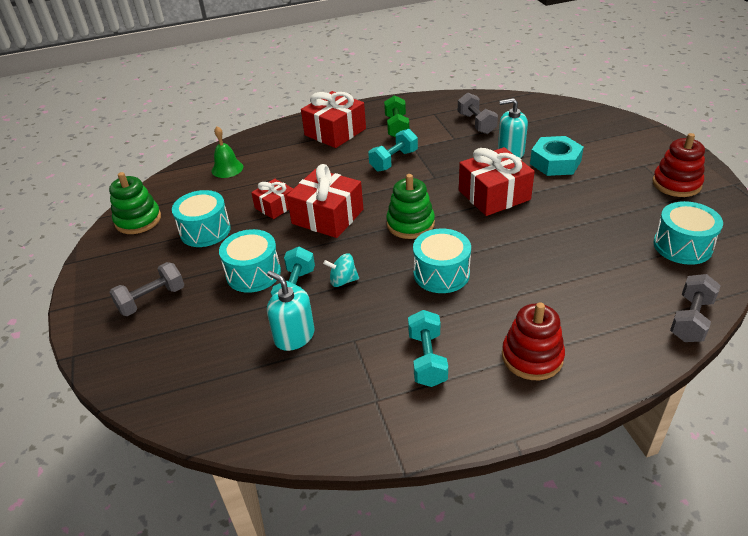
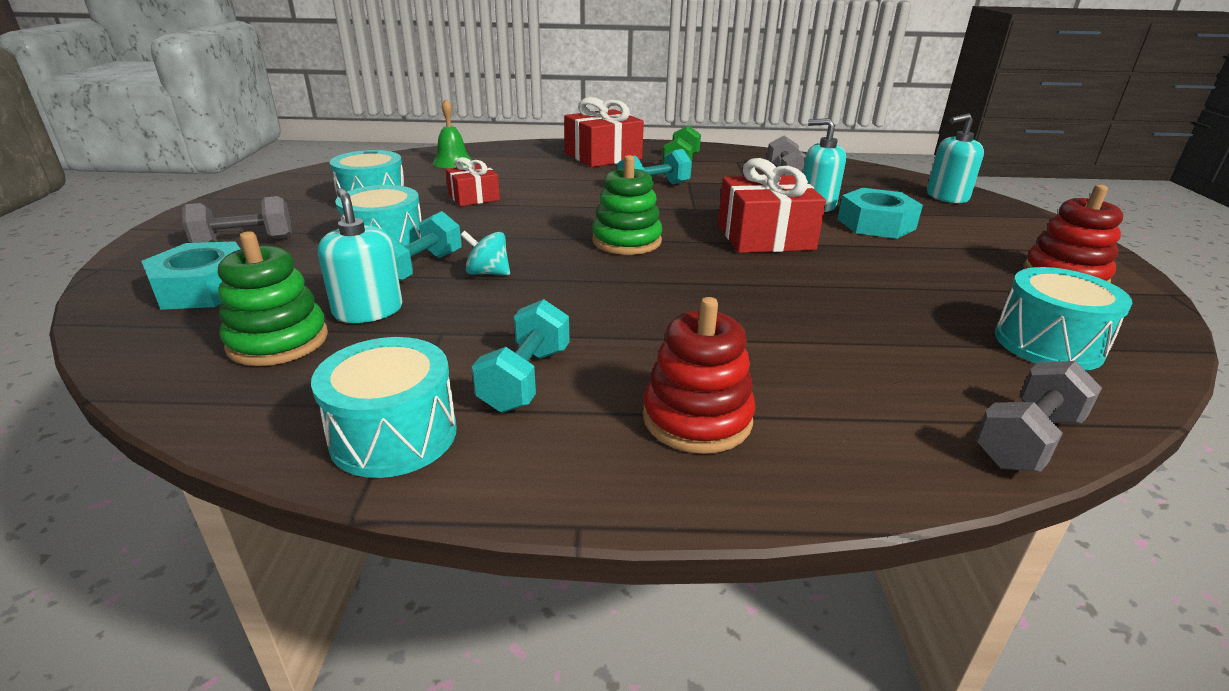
camera: 15 degrees right, 10 degrees down
green stacking toy [109,172,161,234] -> green stacking toy moved to [218,231,328,366]
red gift [287,164,363,238] -> none
turquoise drum [413,228,471,293] -> turquoise drum moved to [311,337,457,478]
none -> turquoise nut [141,241,240,310]
none -> turquoise soap dispenser [927,113,984,203]

